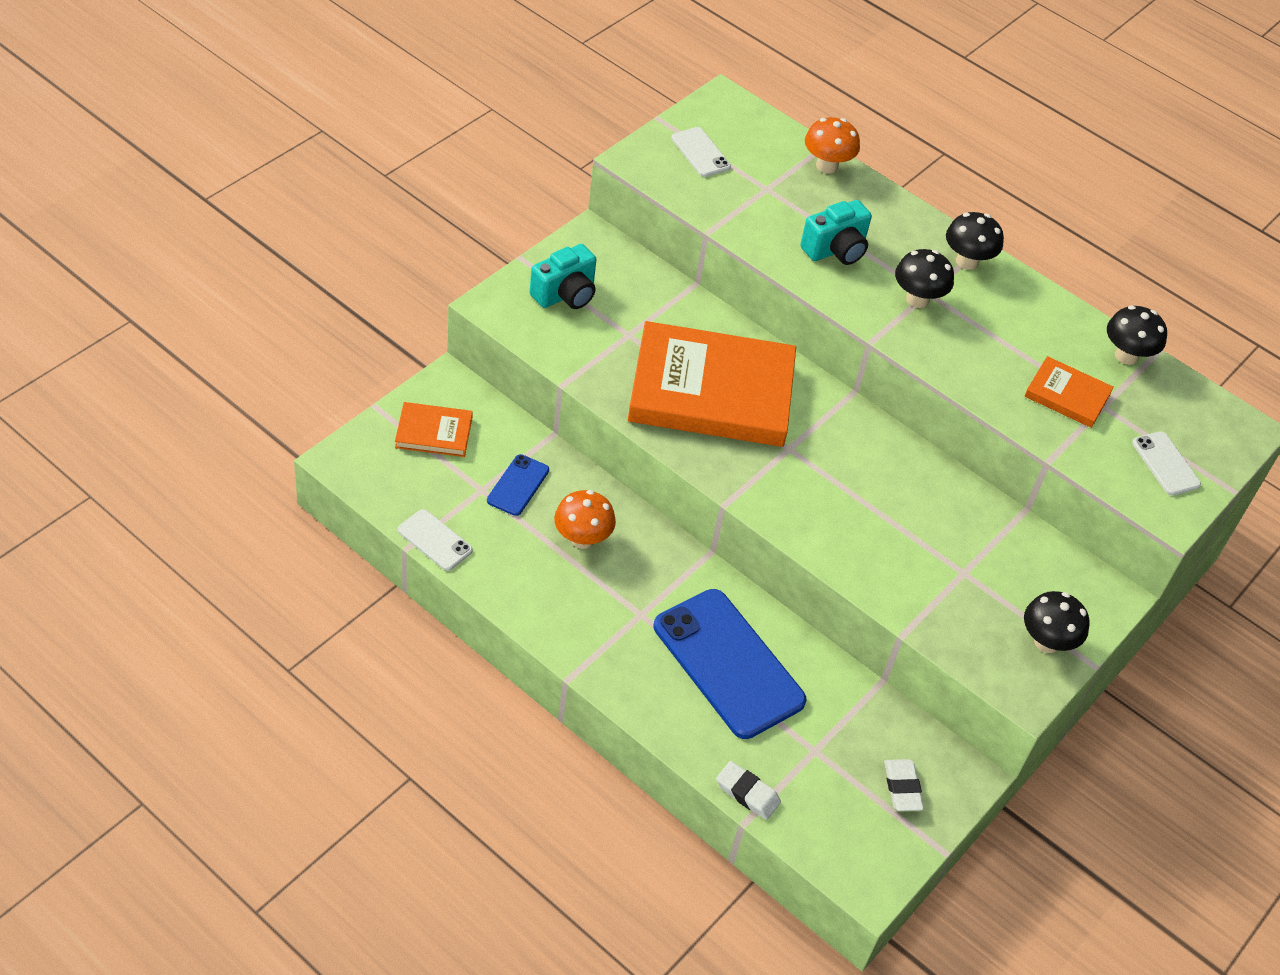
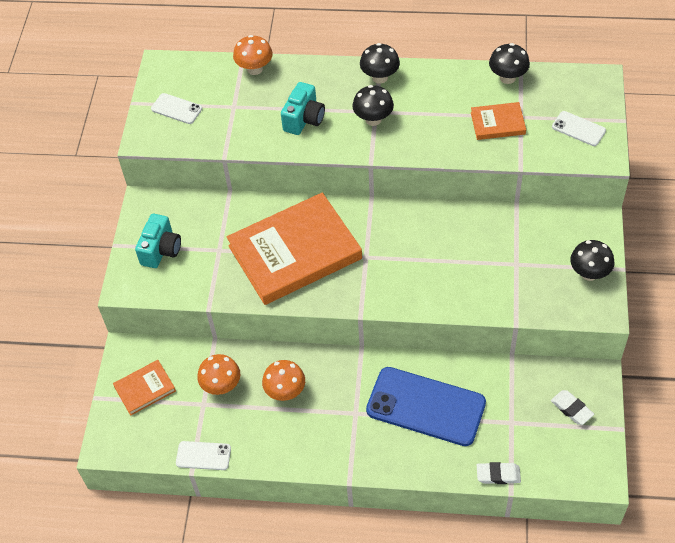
camera: 25 degrees left, 5 degrees up
blue phone [487,454,549,516] -> orange mushroom [197,354,240,395]

